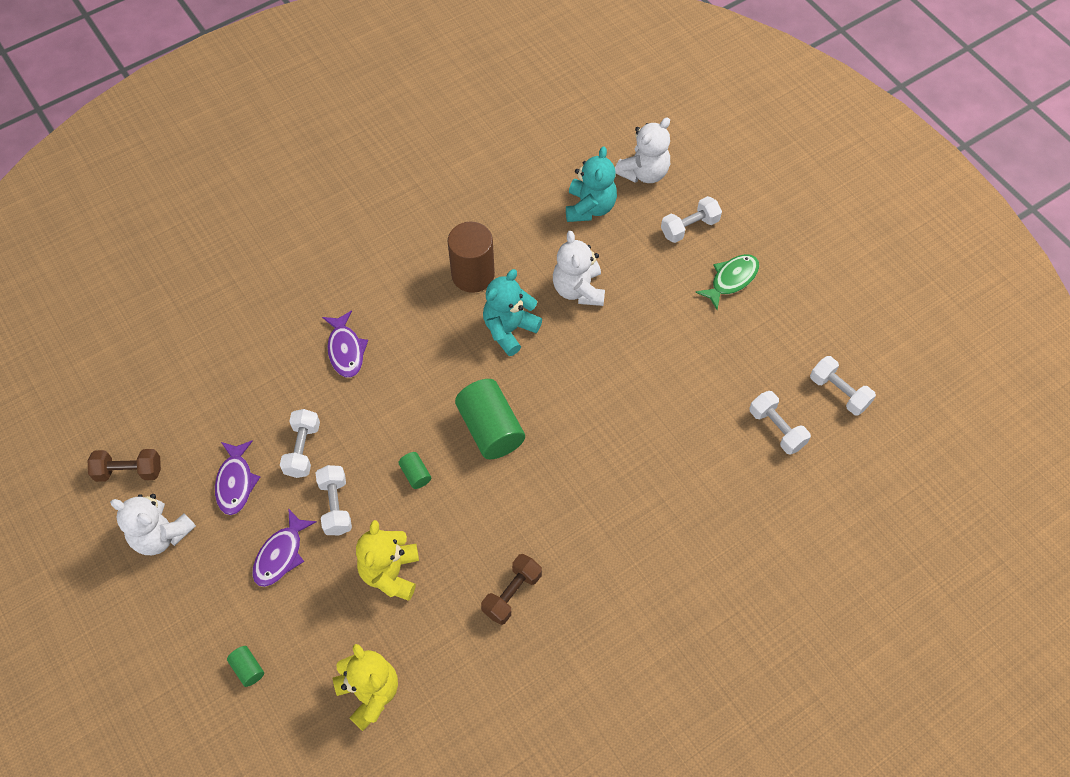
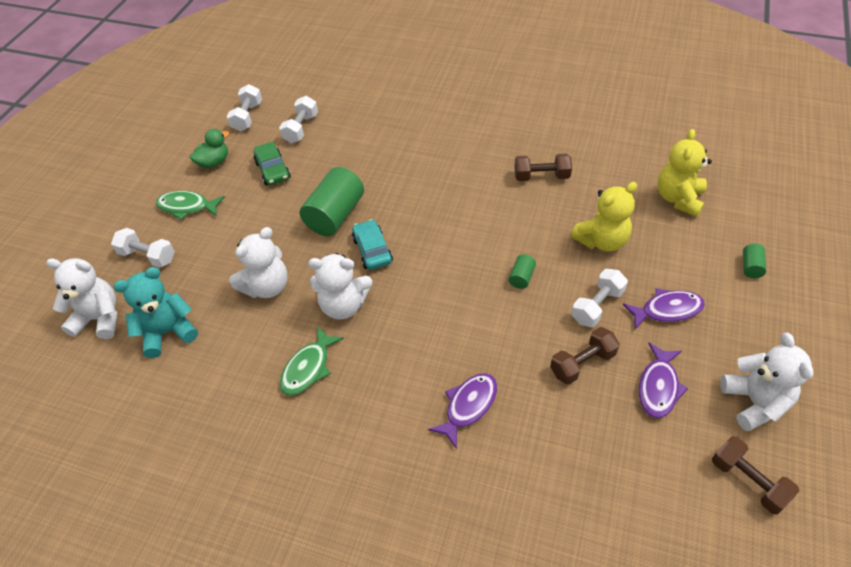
camera: 125 degrees left, 10 degrees down
purple fish [215,440,260,515] -> purple fish turned 150 degrees clockwise [639,343,688,418]
white dumbbell [280,409,320,478] -> brown dumbbell [550,327,620,384]
brown cylinder [448,222,495,293] -> green fish [280,327,344,396]
green cylinder [455,379,525,459] -> green cylinder moved to [300,167,364,236]
turquoise teddy bear [483,269,542,356] -> white teddy bear [308,253,372,320]
none -> green duck [190,129,229,168]
none -> green car [254,141,291,185]
none -> turquoise car [352,219,393,270]

